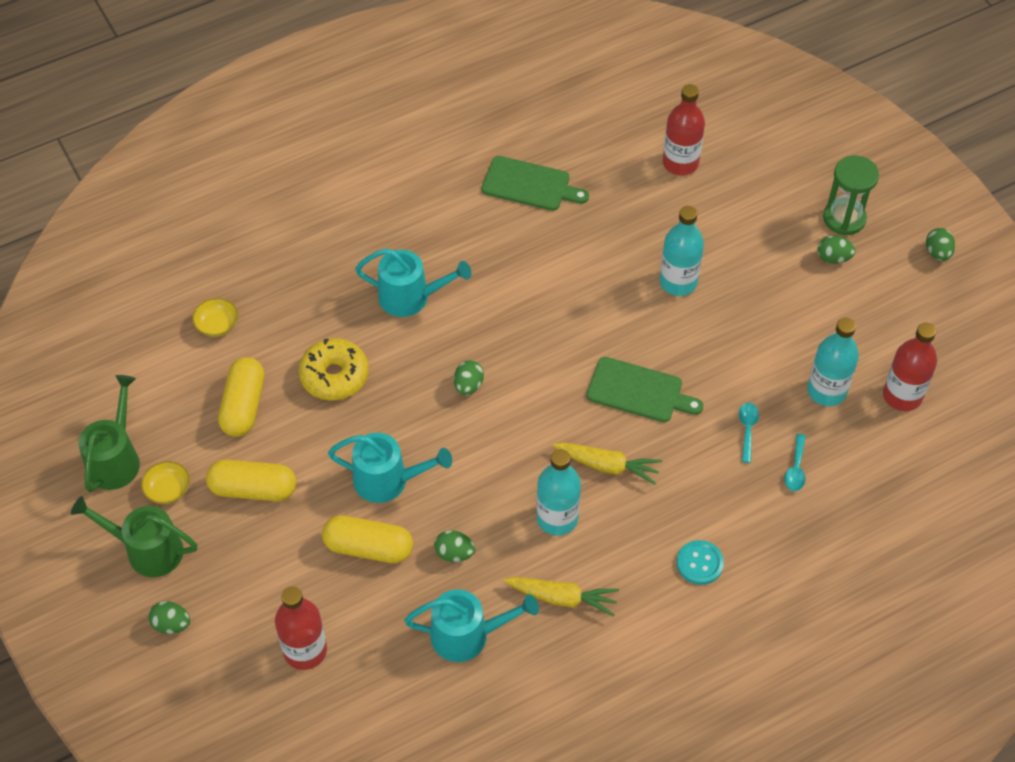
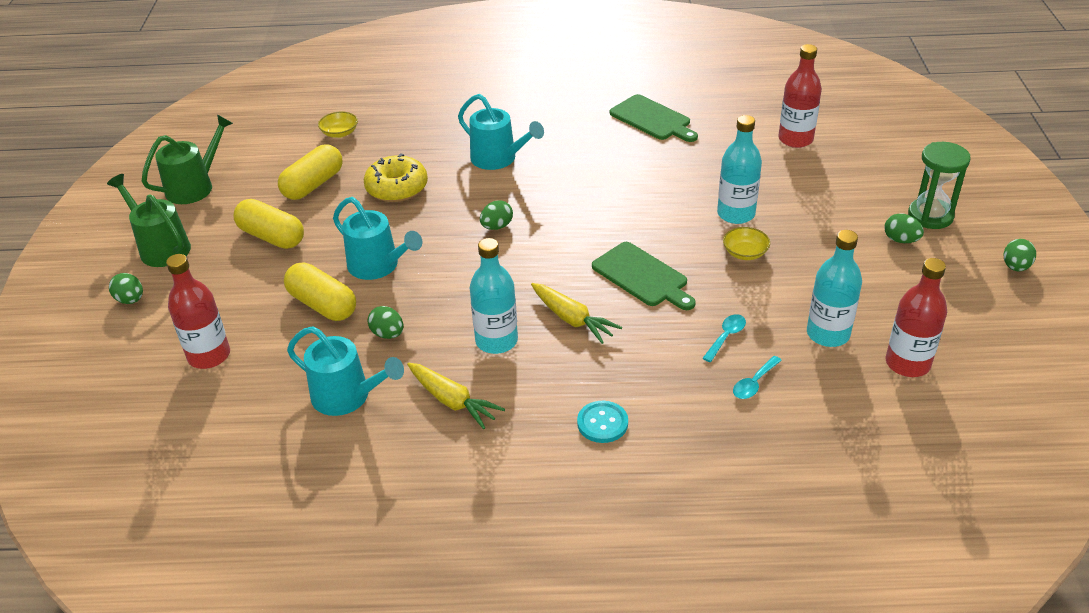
camera: 30 degrees right, 15 degrees down
yellow bowl [141,461,190,504] -> yellow bowl moved to [723,227,770,260]

